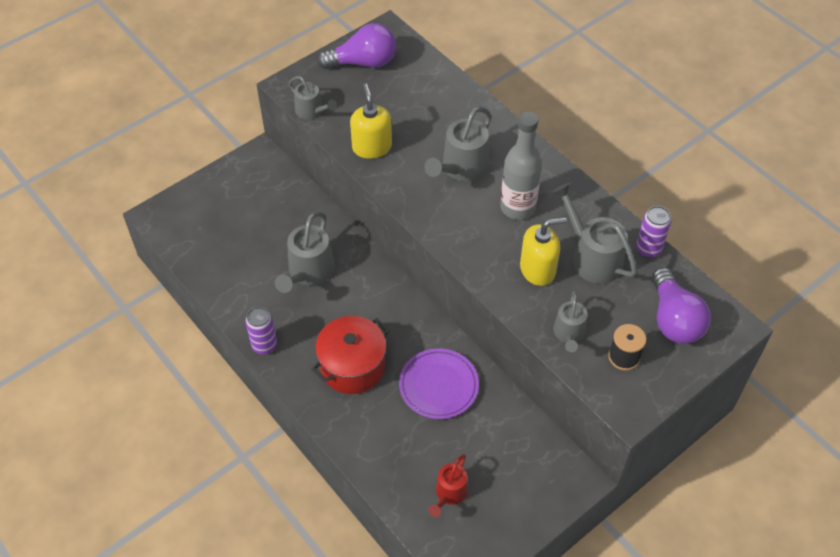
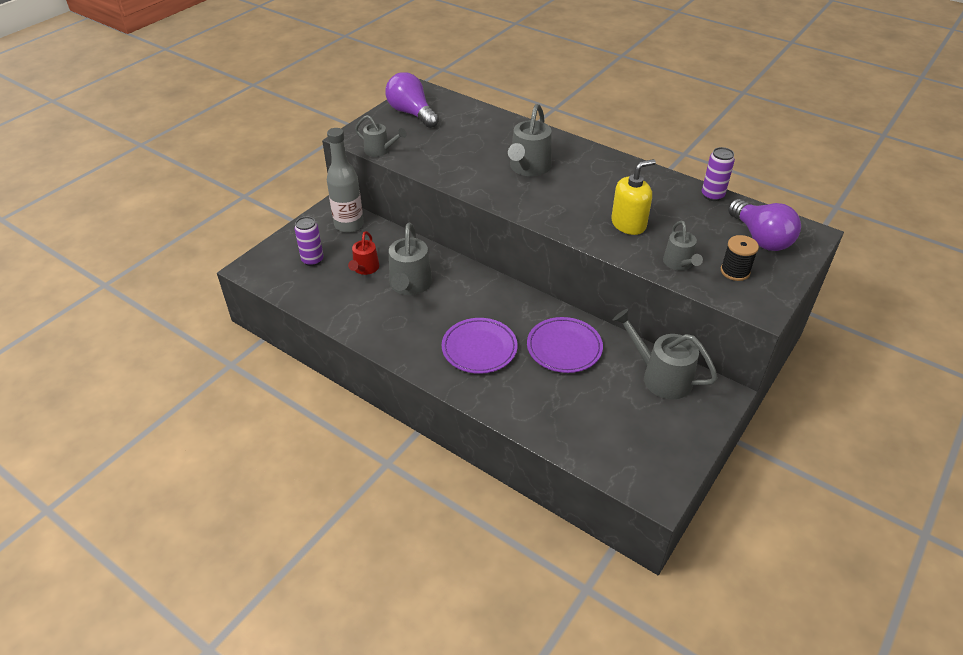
camera: 15 degrees left, 10 degrees down
purple can [245,307,277,354] -> purple can moved to [295,217,323,266]
red pot [311,316,390,394] -> purple plate [442,318,518,374]
purple light bulb [317,23,396,69] -> purple light bulb turned 105 degrees counterclockwise [385,72,439,128]
yellow soap dispenser [350,84,392,159] -> none
red watering can [429,454,468,517] -> red watering can moved to [348,231,379,275]
grey bottle [500,112,542,220] -> grey bottle moved to [327,128,364,233]
grey watering can [552,183,637,284] -> grey watering can moved to [613,309,718,400]

